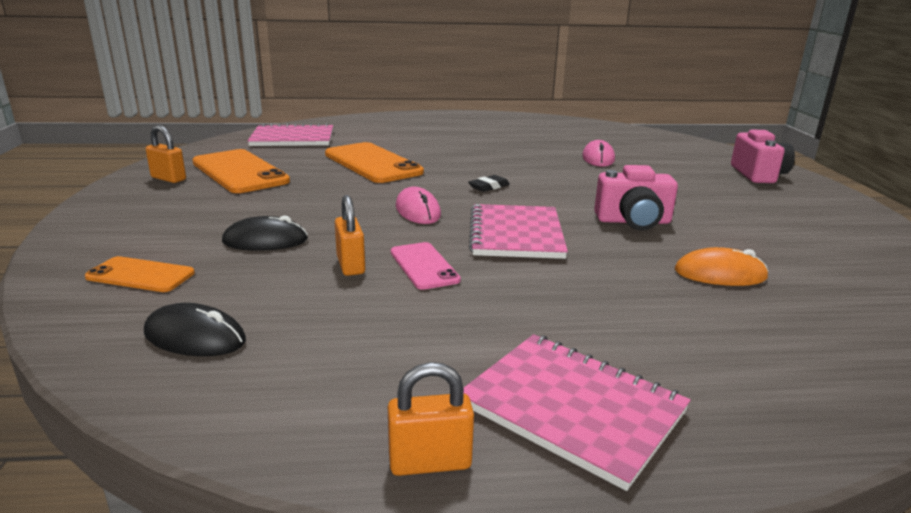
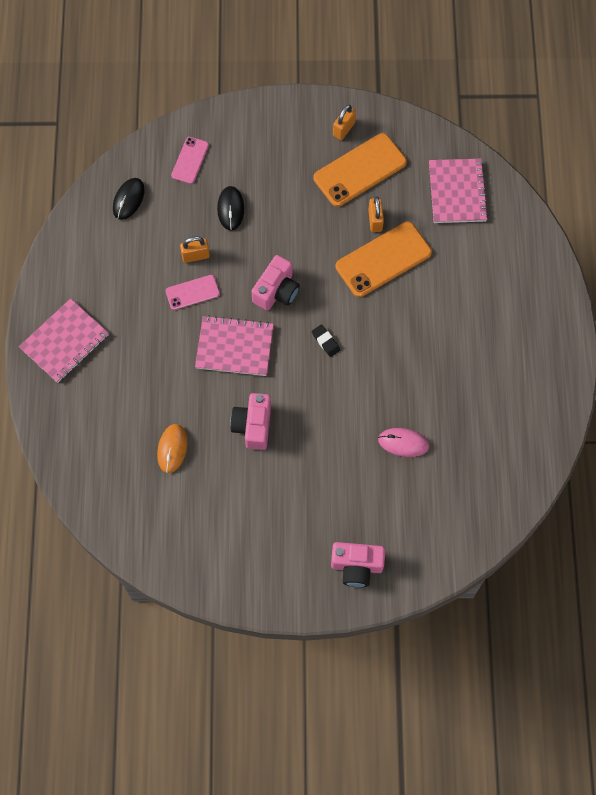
camera: 95 degrees right, 45 degrees up
orange phone [85,256,195,292] -> pink phone [171,137,209,184]
orange padlock [388,362,474,476] -> orange padlock moved to [368,196,384,232]
pink mouse [396,187,441,224] -> pink camera [251,255,300,311]

